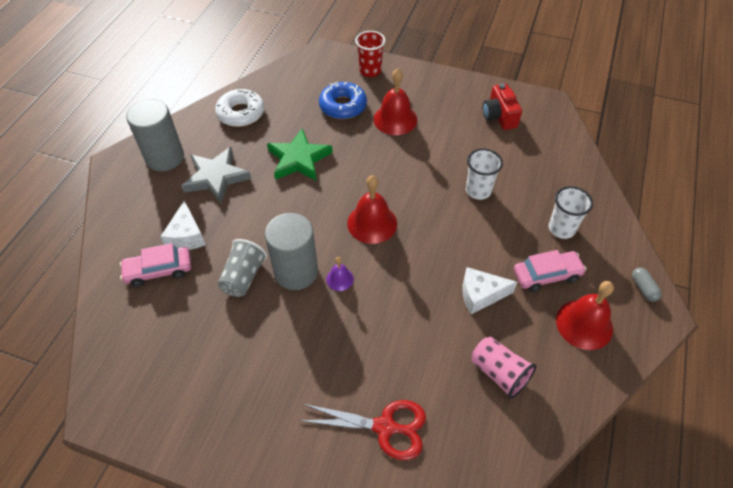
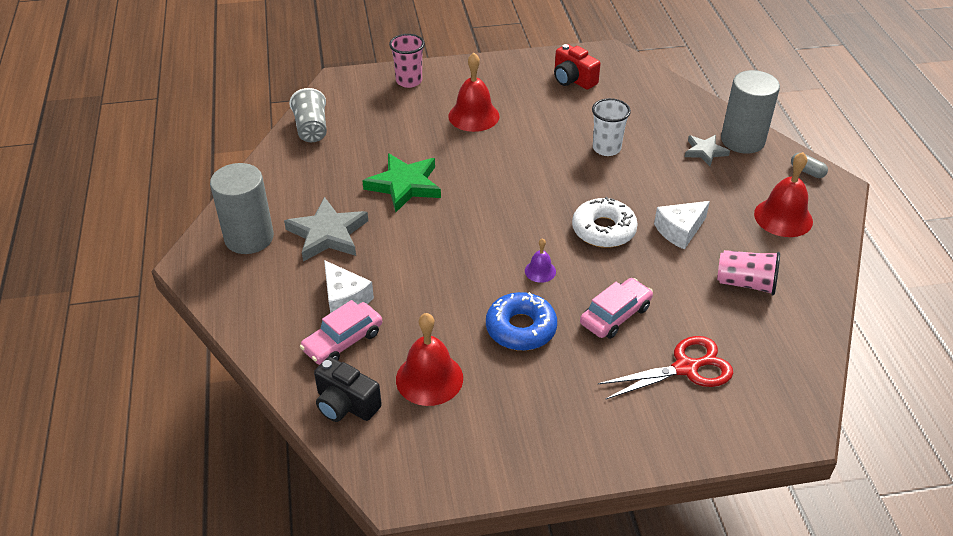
camera: 30 degrees left, 10 degrees down
white donut [215,89,264,127] -> white donut moved to [572,197,638,248]
grey cup [218,239,267,297] -> grey cup moved to [289,88,327,142]
grey cylinder [265,213,318,290] -> grey cylinder moved to [721,70,780,154]
blue donut [319,82,367,119] -> blue donut moved to [486,292,557,351]
red bell [347,175,397,244] -> red bell moved to [396,313,463,406]
red cup [355,31,386,77] -> pink cup [389,34,425,88]
pink car [514,250,586,292] -> pink car moved to [580,278,653,339]
white cup [549,186,593,239] -> grey star [685,135,730,166]
none -> black camera [314,357,382,422]

